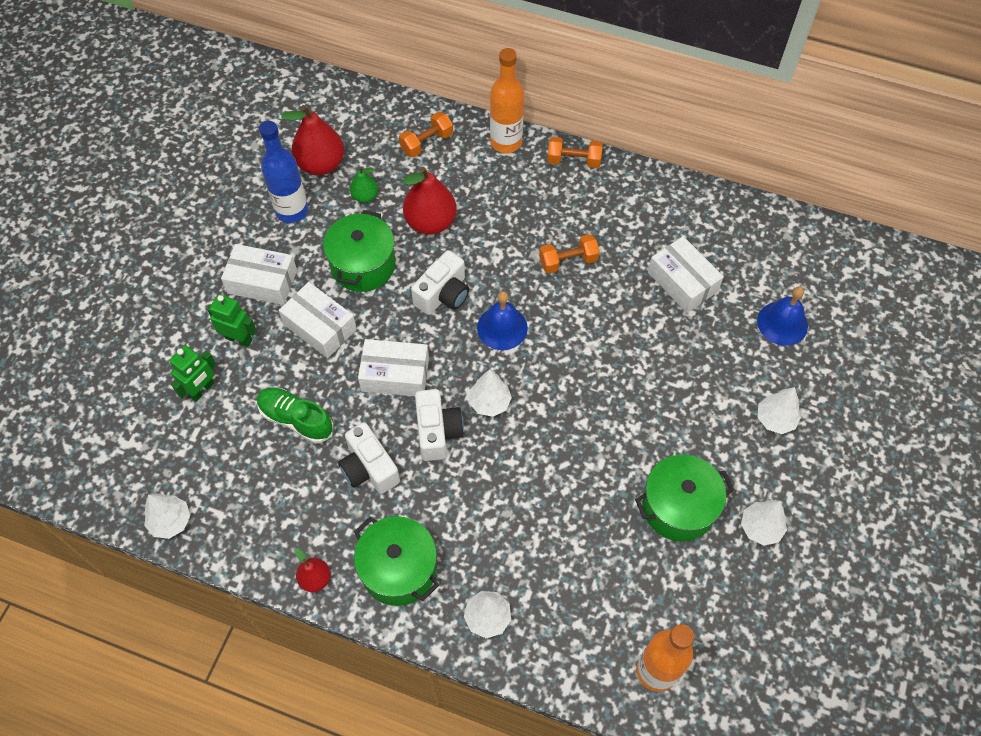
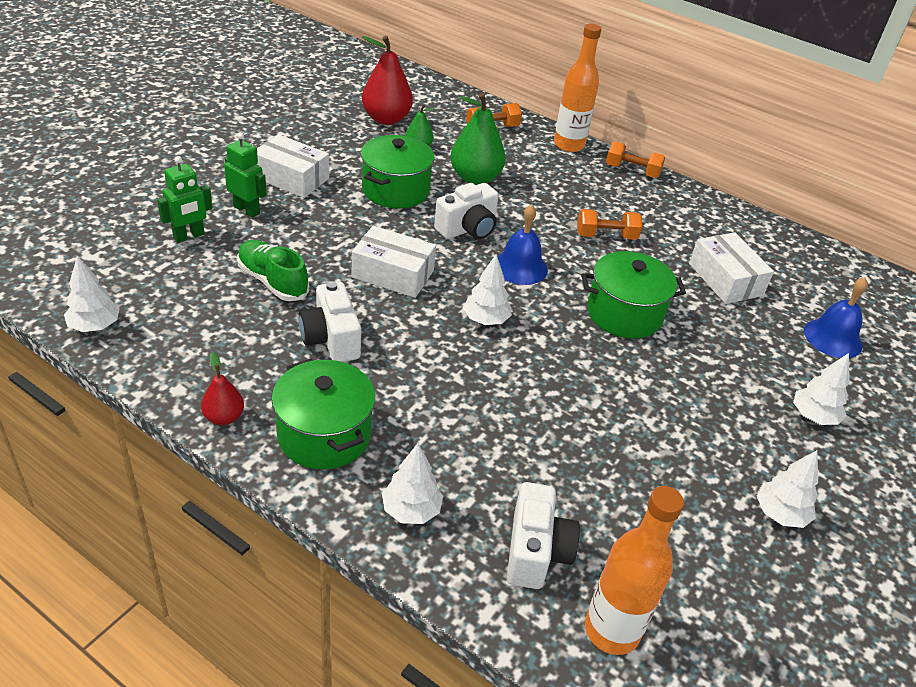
camera: 10 degrees right, 20 degrees down
blue bottle [259,121,308,223] -> none
white box [279,282,357,358] -> none
red pear [403,166,457,235] -> green pear [450,93,506,185]
white camera [415,389,464,461] -> white camera moved to [507,482,580,589]
green pot [635,455,734,542] -> green pot moved to [581,251,686,339]

